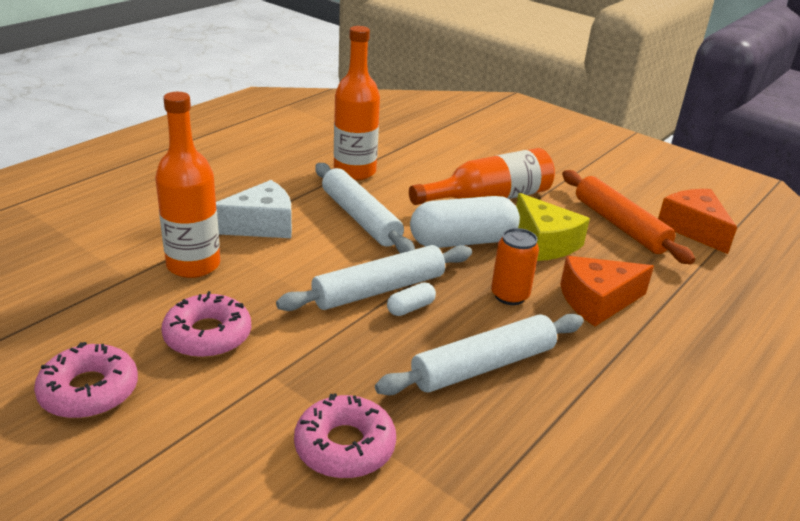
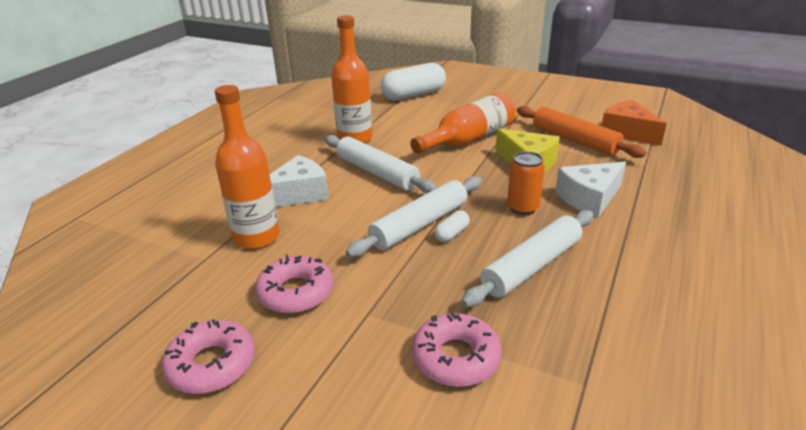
camera: 10 degrees left, 0 degrees up
white capsule [410,196,520,248] -> white capsule moved to [381,63,446,101]
orange cheese [560,256,654,326] -> white cheese [555,162,626,218]

